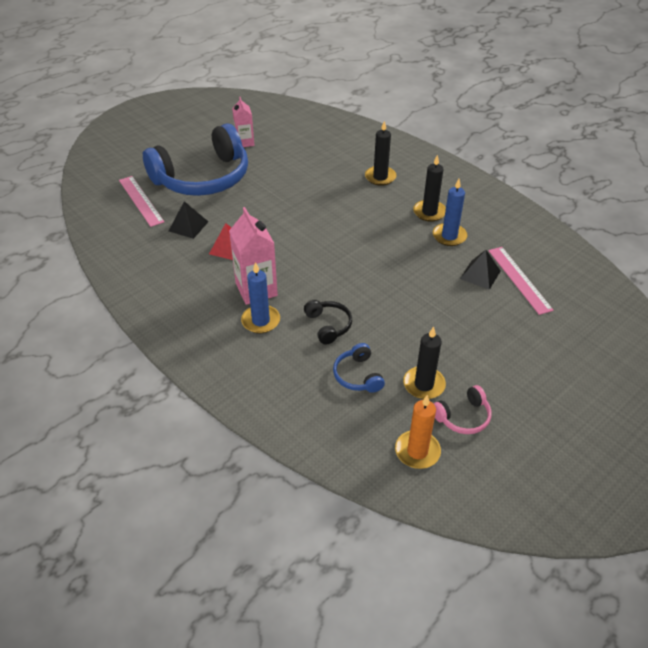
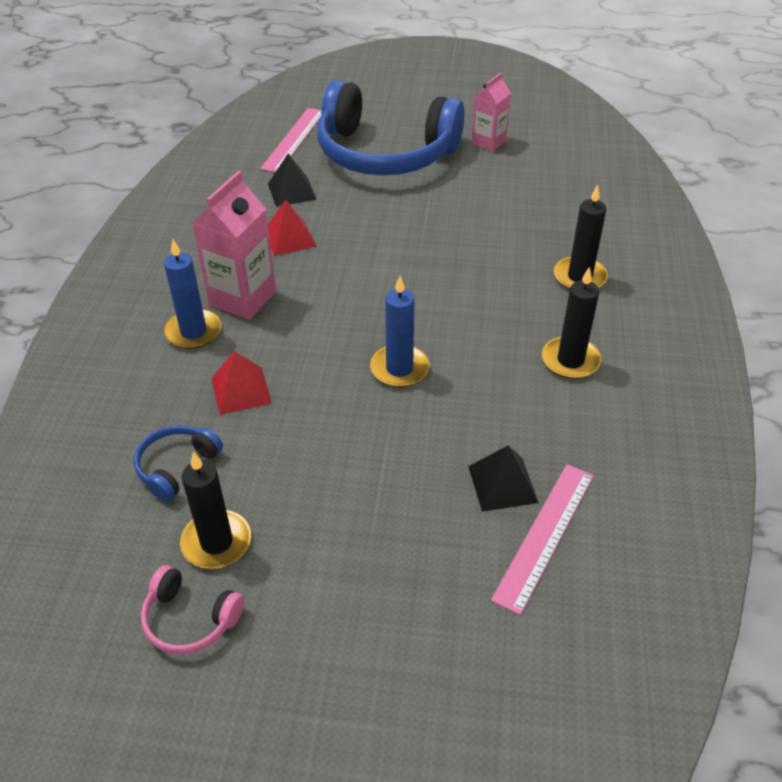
camera: 50 degrees right, 0 degrees up
black headphones [304,300,352,345] -> red pyramid [211,351,272,415]
orange candle [395,395,441,469] -> none
blue candle [433,179,467,246] -> blue candle moved to [370,276,429,387]

